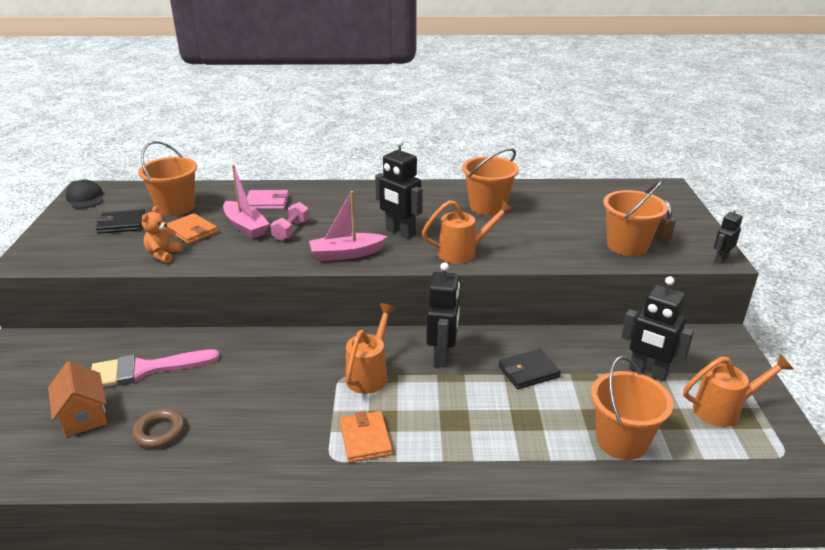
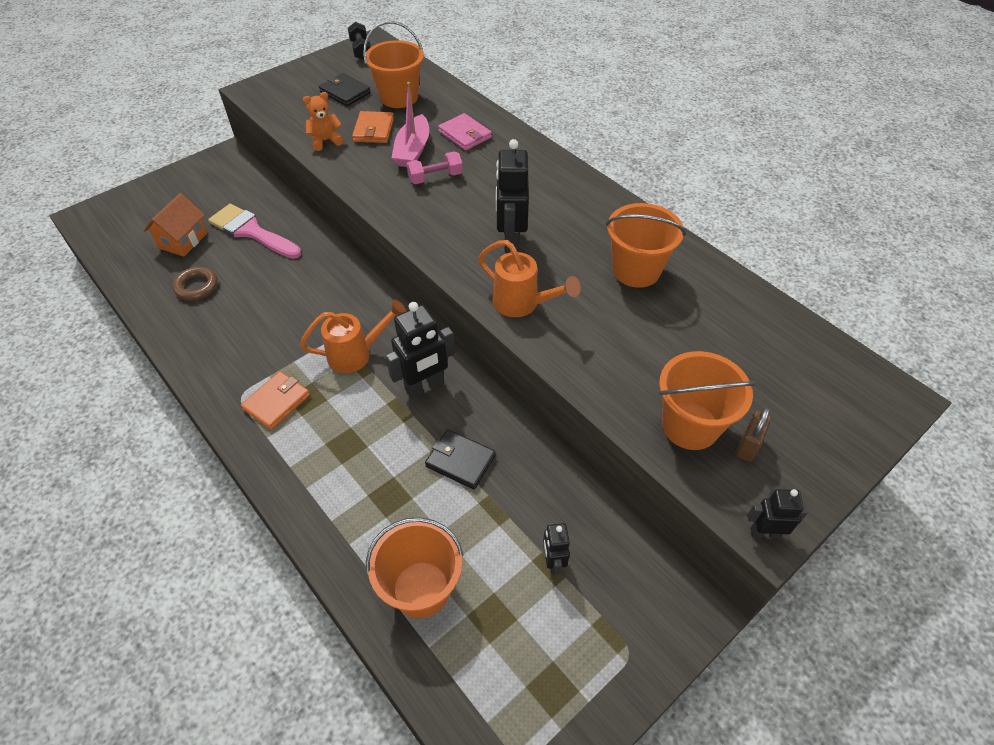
camera: 50 degrees right, 20 degrees up
black cap [66,179,104,209] -> black dumbbell [348,22,371,60]
pink boat [309,191,388,261] -> none
black robot [621,276,694,381] -> black robot [543,522,570,575], size x0.56
orange watering can [683,354,794,427] -> none

